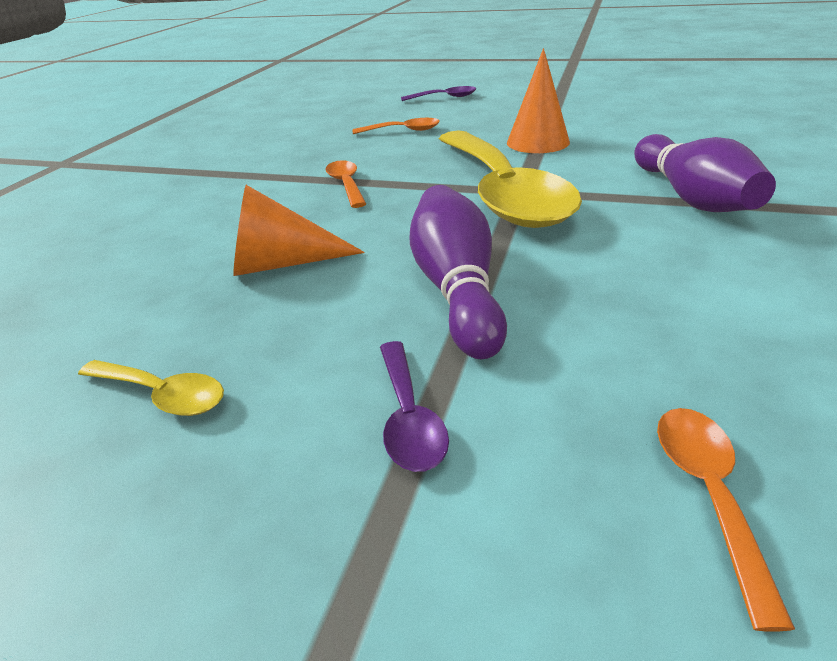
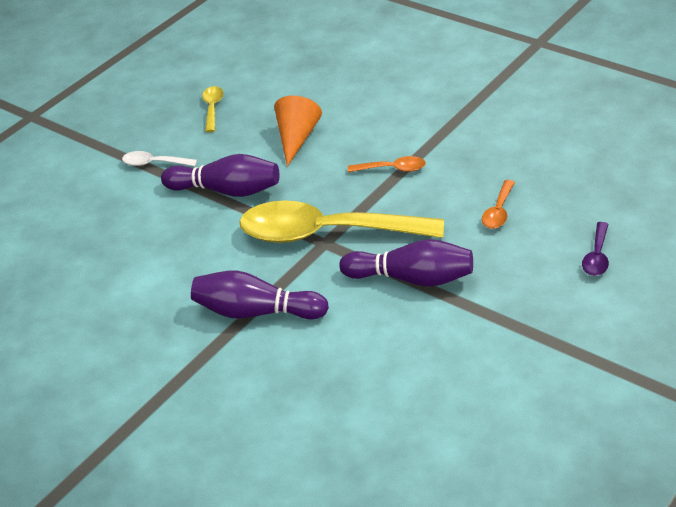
camera: 110 degrees right, 5 degrees up
yellow spoon [78,360,224,416] -> yellow spoon turned 135 degrees clockwise [202,86,224,132]
purple spoon [380,341,449,472] -> white spoon [122,151,197,166]
orange cone [507,48,570,153] -> purple bowling pin [339,239,473,287]
orange spoon [657,408,795,631] -> none

